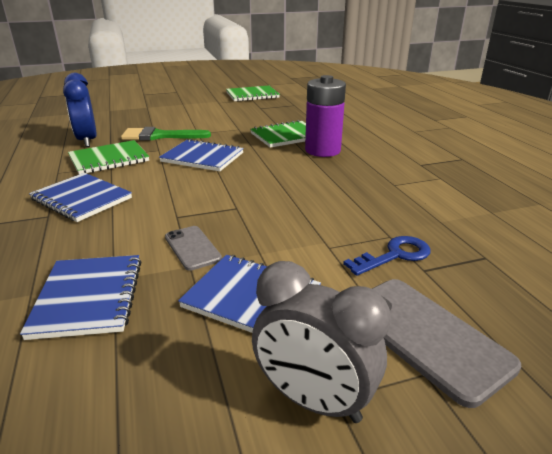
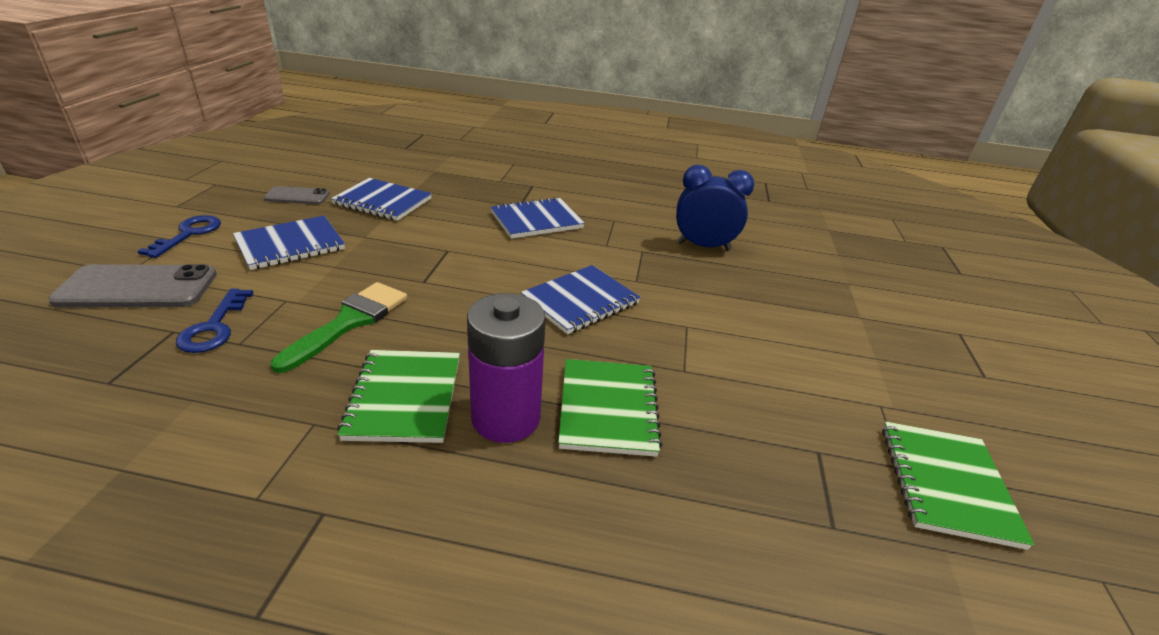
camera: 115 degrees right, 5 degrees up
green notebook [68,140,149,174] -> green notebook moved to [337,350,460,443]
green brush [121,127,211,141] -> green brush moved to [271,282,407,373]
grey phone [165,226,222,271] -> grey phone moved to [264,186,330,204]
grey clock [252,261,391,423] -> blue key [138,215,221,258]

